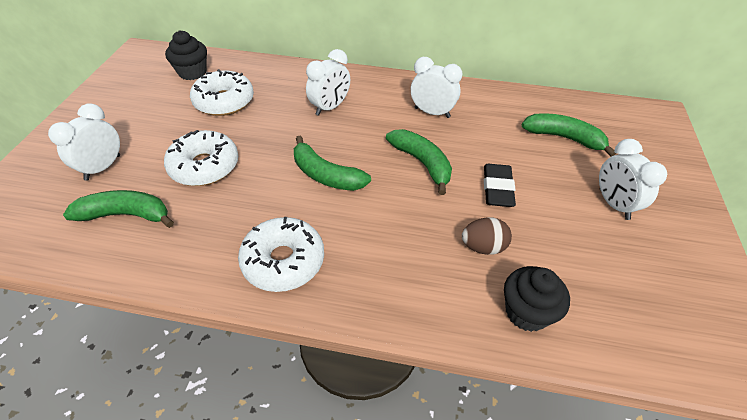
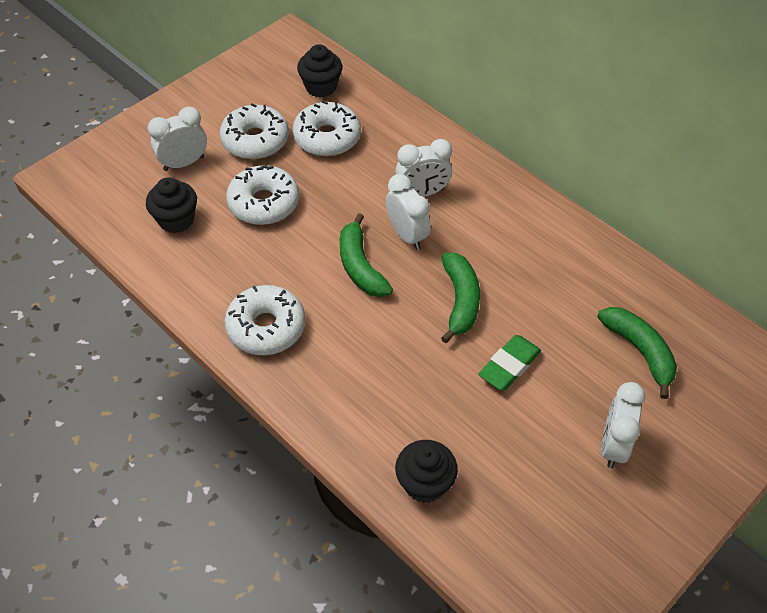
camera: 35 degrees right, 5 degrees up
green banana [63,190,174,228] -> black cupcake [146,177,197,233]
white clock [411,57,463,118] -> white clock moved to [386,174,431,250]
brown egg [462,217,512,255] -> none
black eraser [484,164,516,207] -> green eraser [478,335,541,390]
none -> white donut [219,103,289,159]

